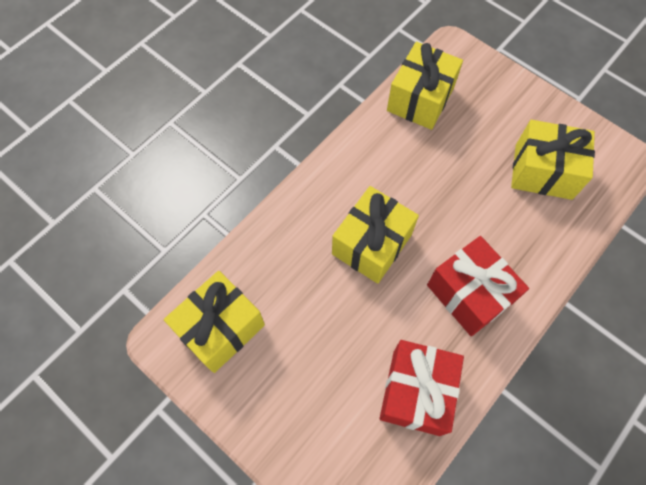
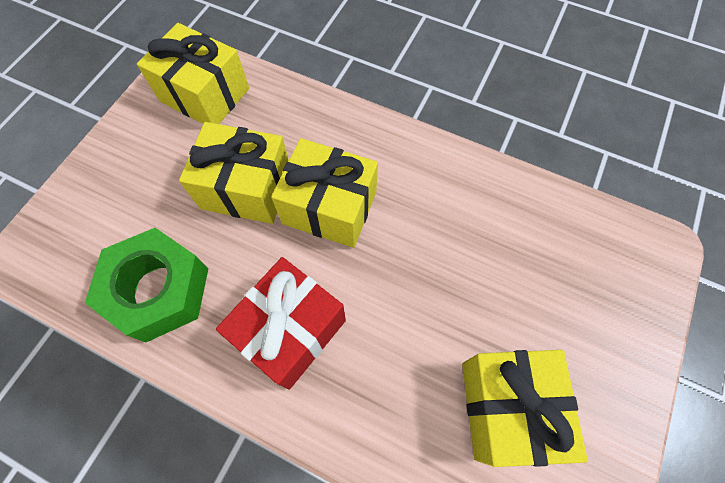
camera: 75 degrees right, 0 degrees up
red gift [379,340,464,436] -> green nut [85,228,208,343]
yellow gift [387,42,463,130] -> yellow gift moved to [179,122,289,224]

